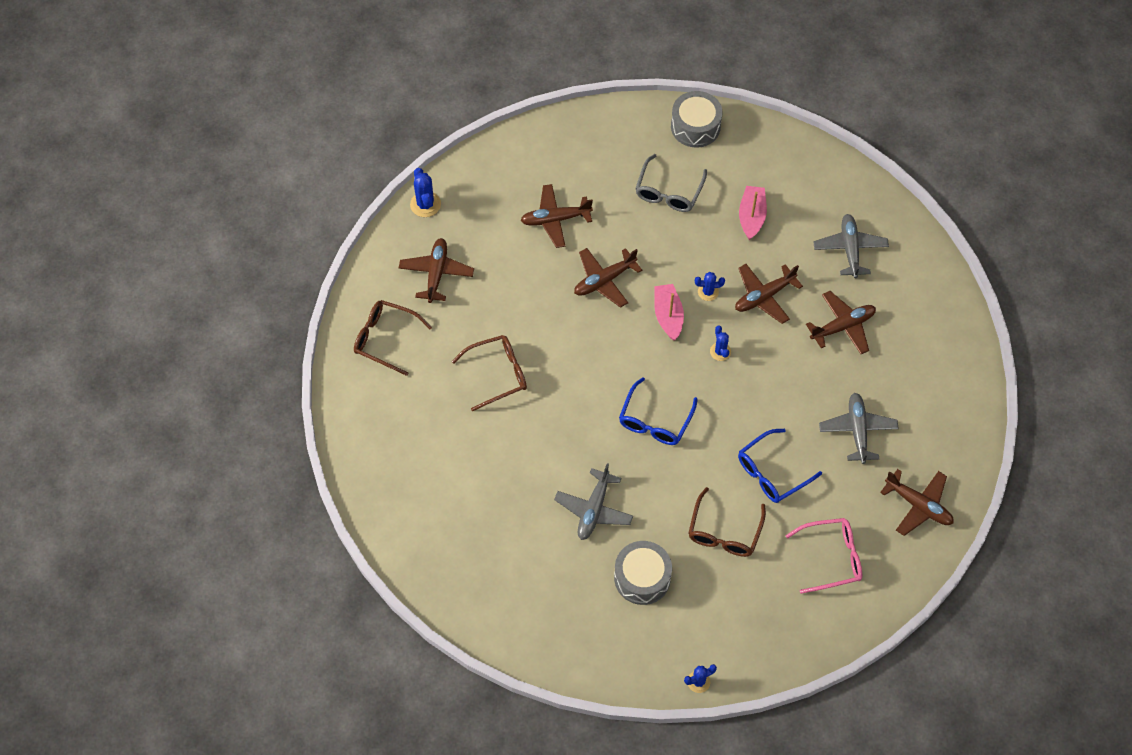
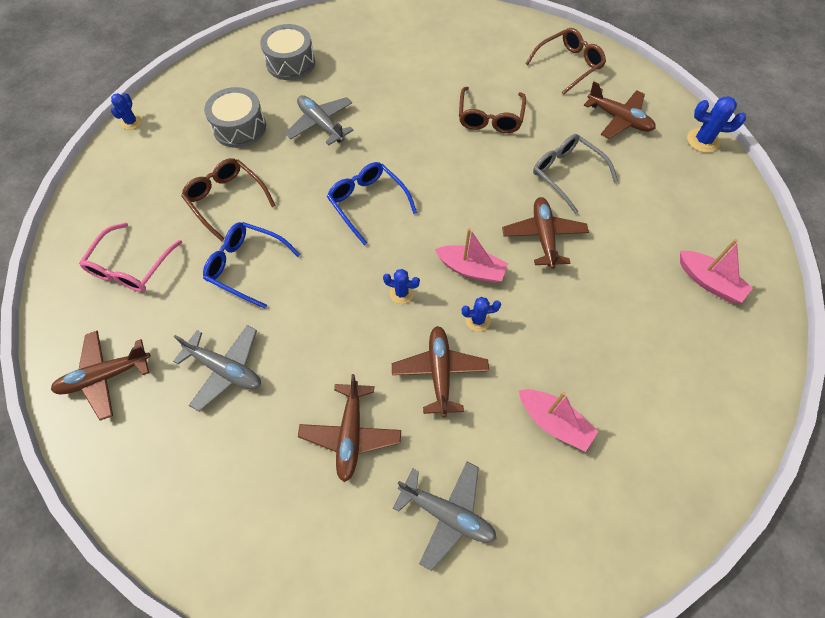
camera: 120 degrees right, 0 degrees up
brown plane [520,184,593,248] -> none
grey glasses [635,154,707,212] -> grey glasses moved to [533,134,618,214]
grey drum [671,91,723,148] -> grey drum moved to [260,24,315,80]
blue cactus [695,272,725,301] -> blue cactus turned 60 degrees clockwise [462,297,501,331]
blue glasses [738,429,822,503] -> blue glasses turned 60 degrees counterclockwise [203,222,300,309]
none -> pink boat [680,239,753,303]

